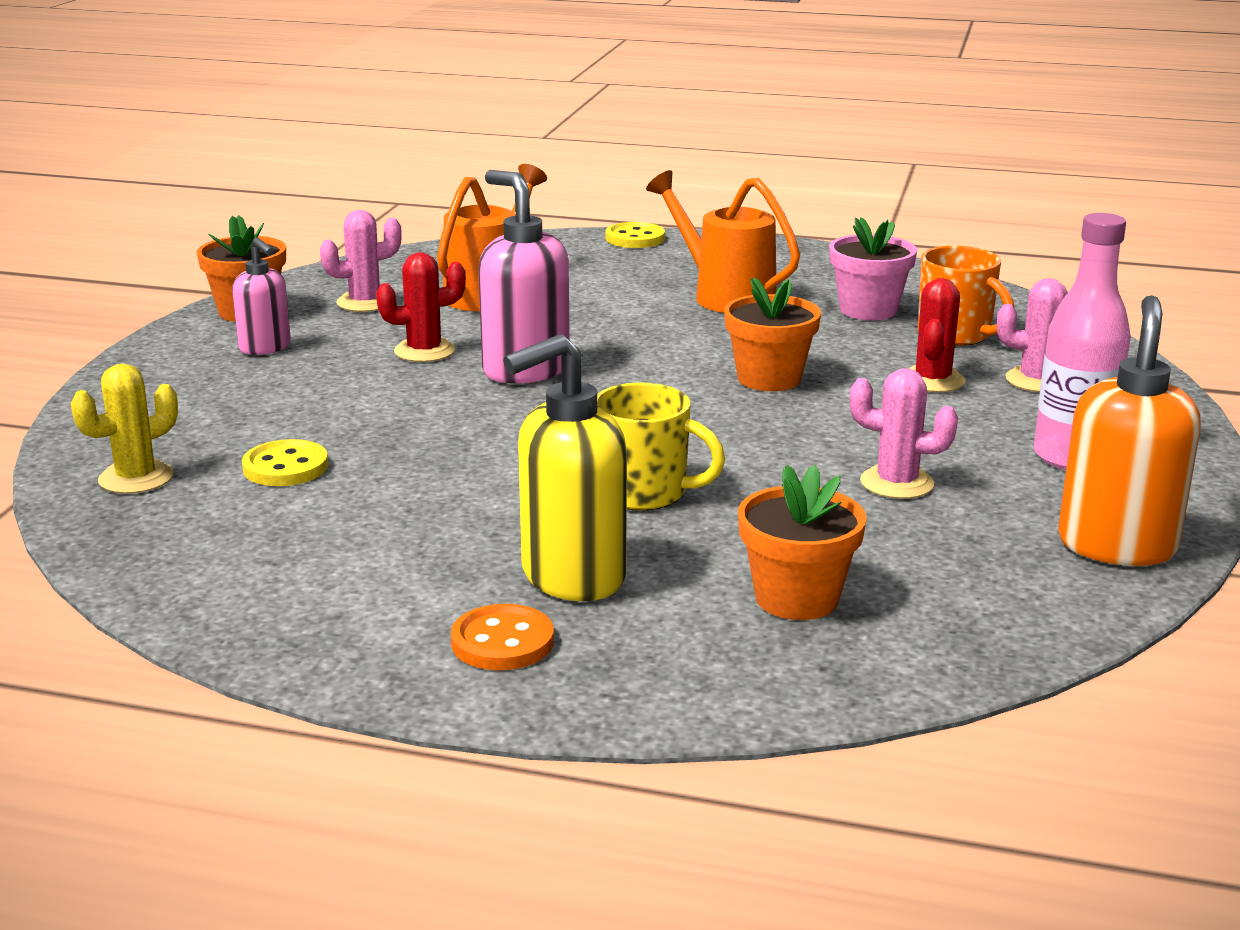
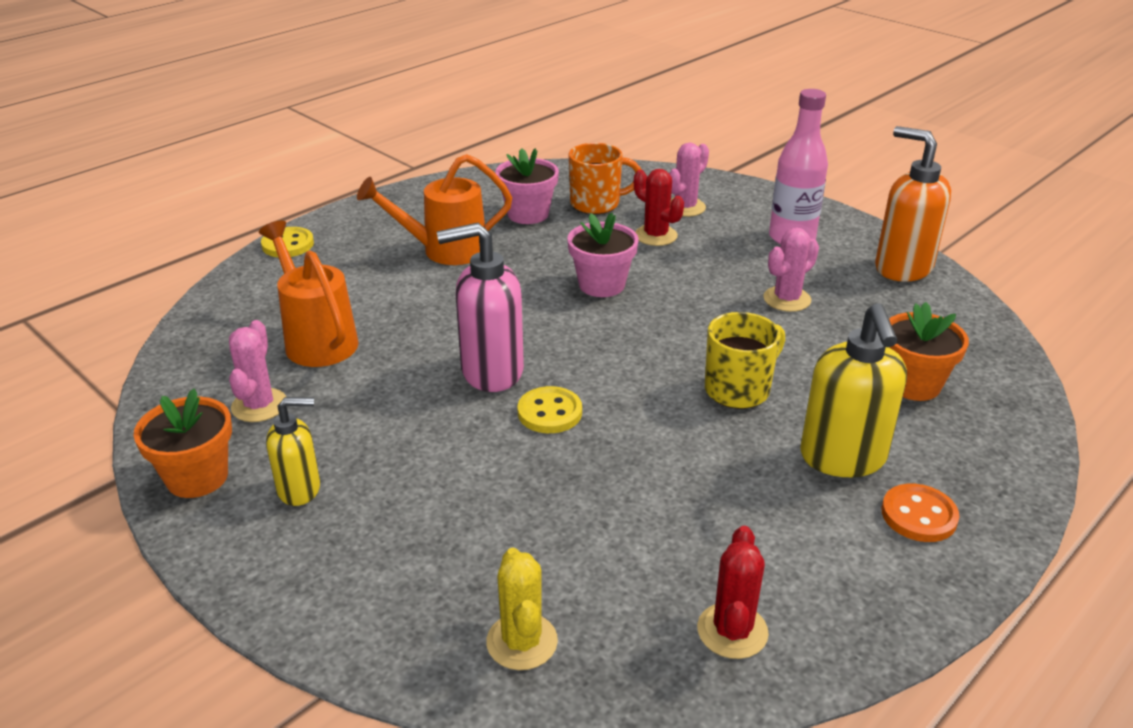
camera: 60 degrees left, 10 degrees up
pink soap dispenser [232,238,291,355] -> yellow soap dispenser [266,397,320,506]
yellow button [242,439,328,486] -> yellow button moved to [518,386,582,433]
red cactus [376,252,466,362] -> red cactus moved to [697,526,769,659]
orange flower pot [724,277,821,391] -> pink flower pot [567,213,639,297]

